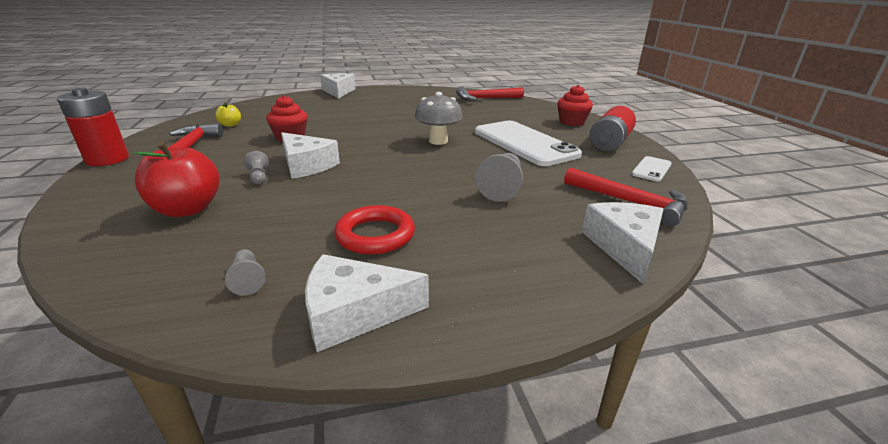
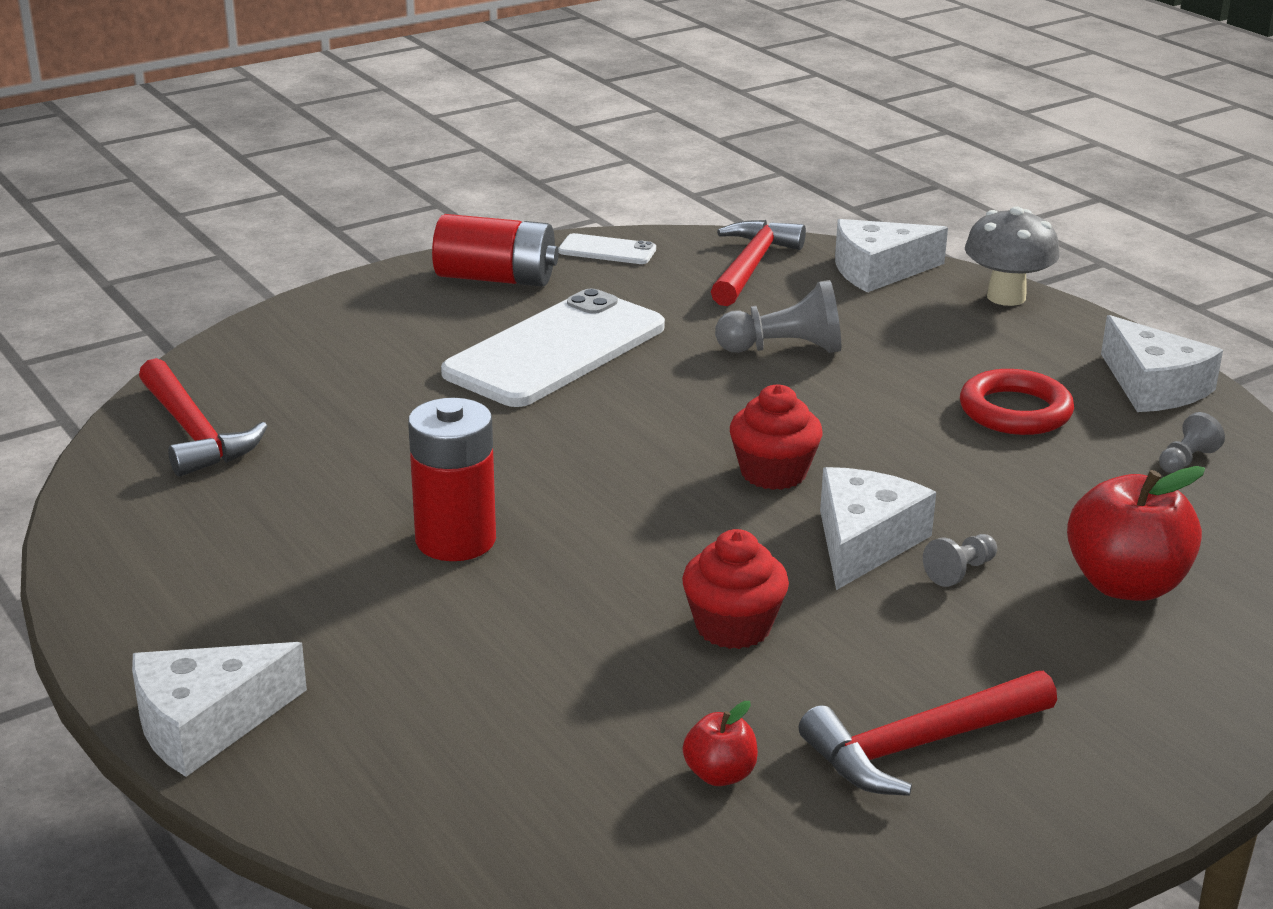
camera: 110 degrees left, 0 degrees up
red battery [57,88,129,166] -> red battery moved to [408,398,496,561]
yellow apple [215,102,241,127] -> red apple [683,701,758,786]
grey mushroom [415,92,462,145] -> grey mushroom moved to [965,206,1060,306]
red cupcake [557,85,593,126] -> red cupcake moved to [730,384,823,490]

